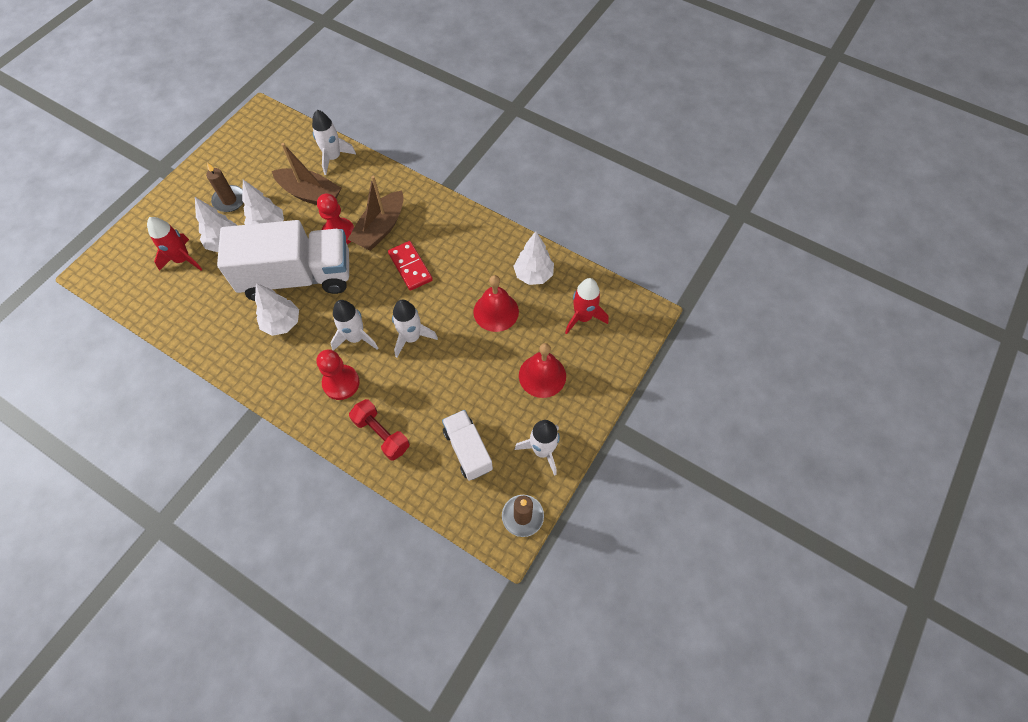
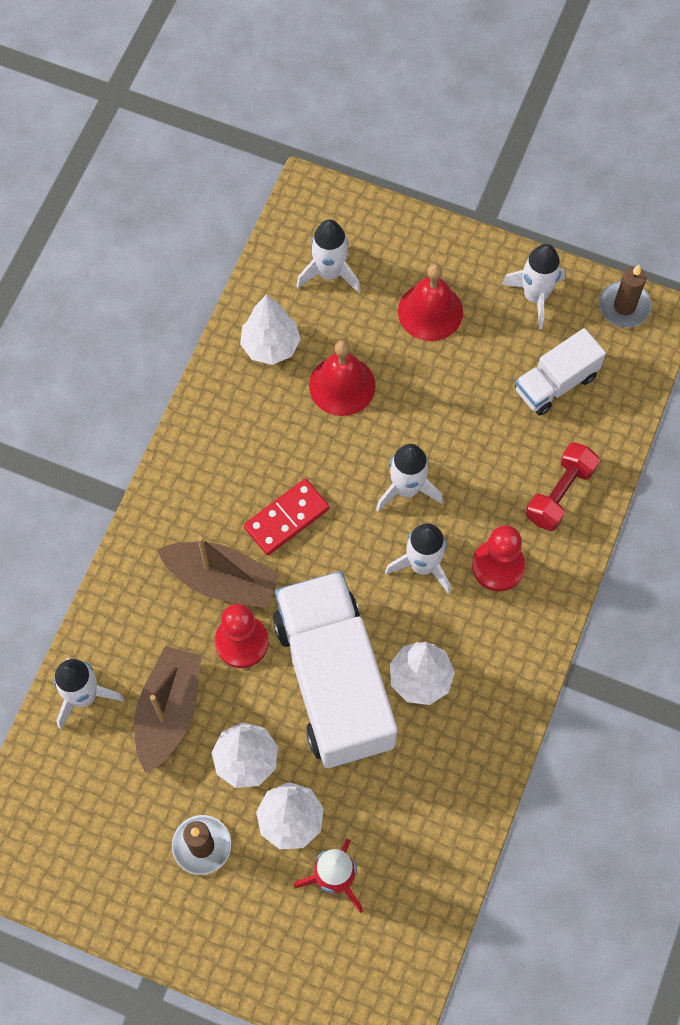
camera: 100 degrees left, 5 degrees up
red rocket [565,278,609,334] -> white rocket [297,220,361,293]

